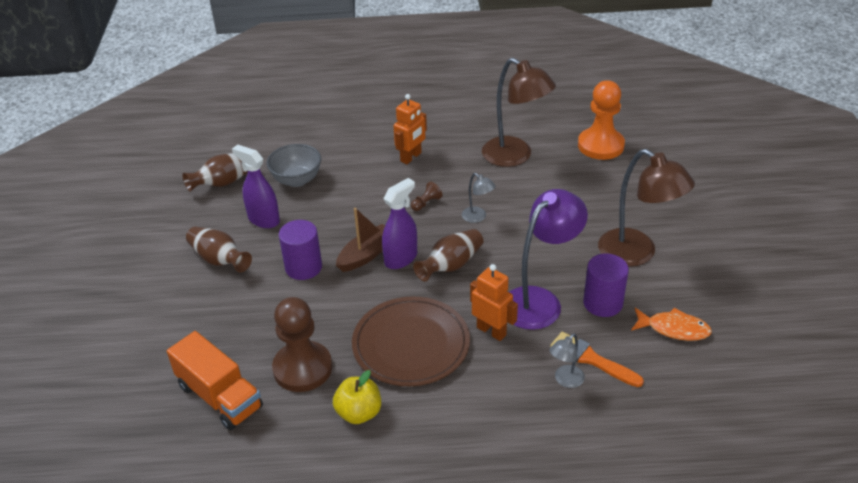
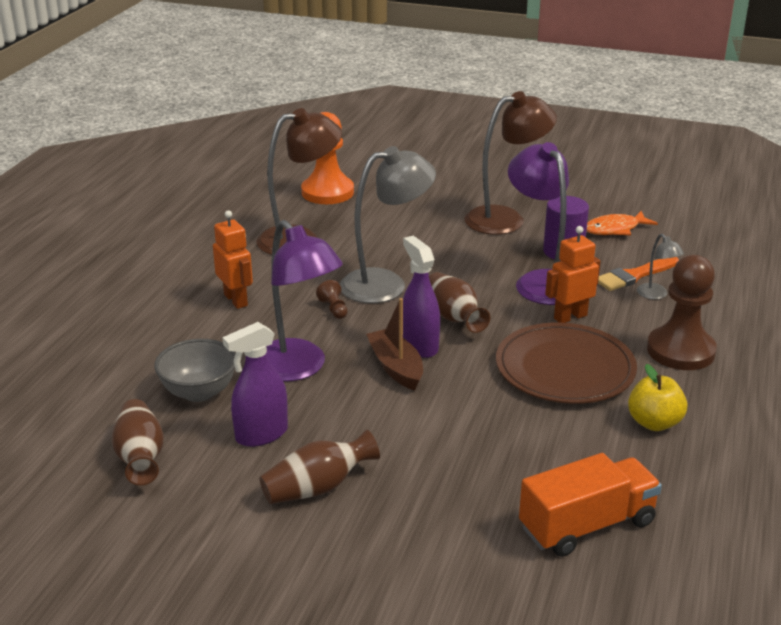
camera: 70 degrees left, 10 degrees down
brown pawn [272,297,332,392] -> brown pawn moved to [647,255,717,370]
purple cylinder [279,220,322,280] -> none
grey lamp [462,173,496,223] -> grey lamp [340,146,436,303], size x2.18
orange fish [631,308,712,341] -> orange fish turned 150 degrees counterclockwise [587,211,658,235]
none -> purple lamp [266,220,343,381]

